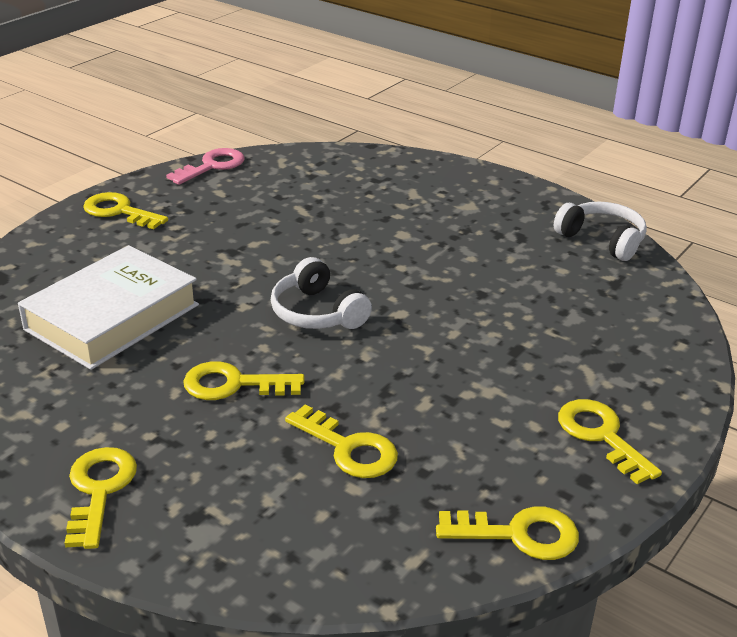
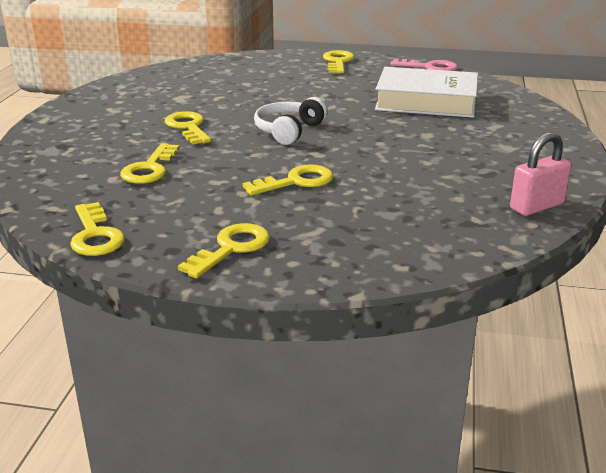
camera: 65 degrees right, 5 degrees down
white book [18,245,199,370] -> white book moved to [375,67,478,118]
yellow key [65,447,137,549] -> yellow key moved to [243,164,333,195]
white headphones [554,201,647,261] -> pink padlock [510,132,571,216]

